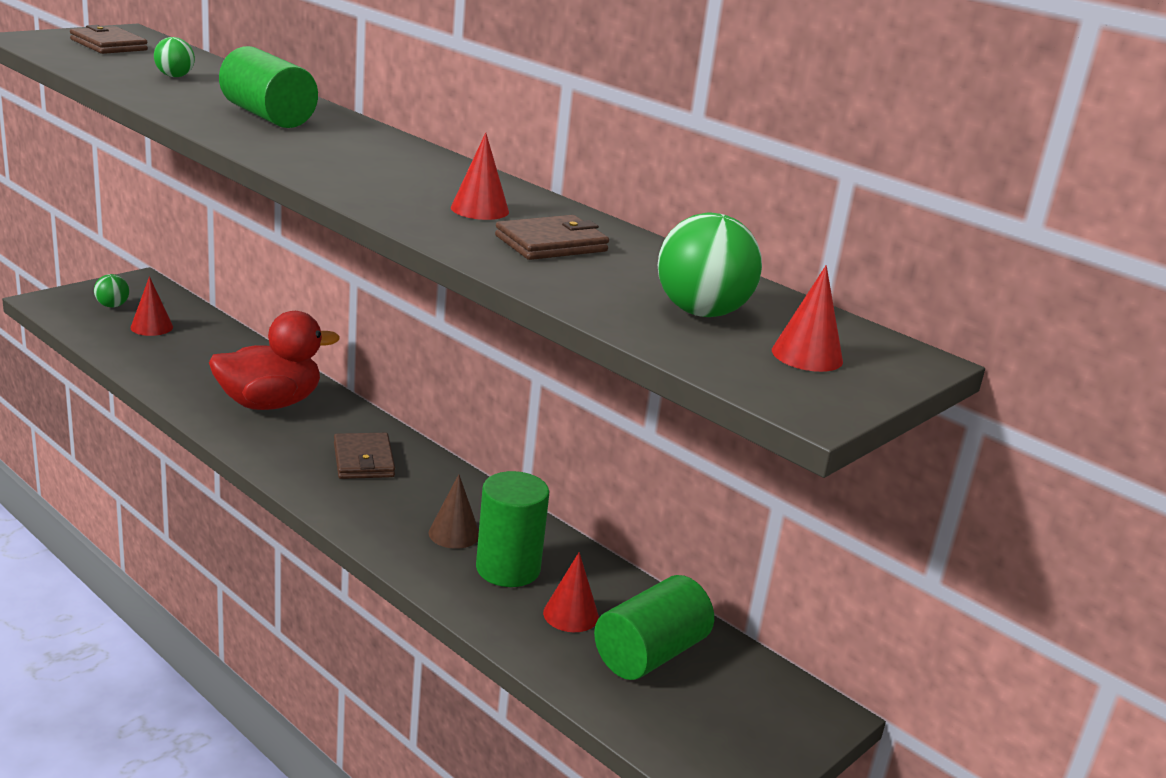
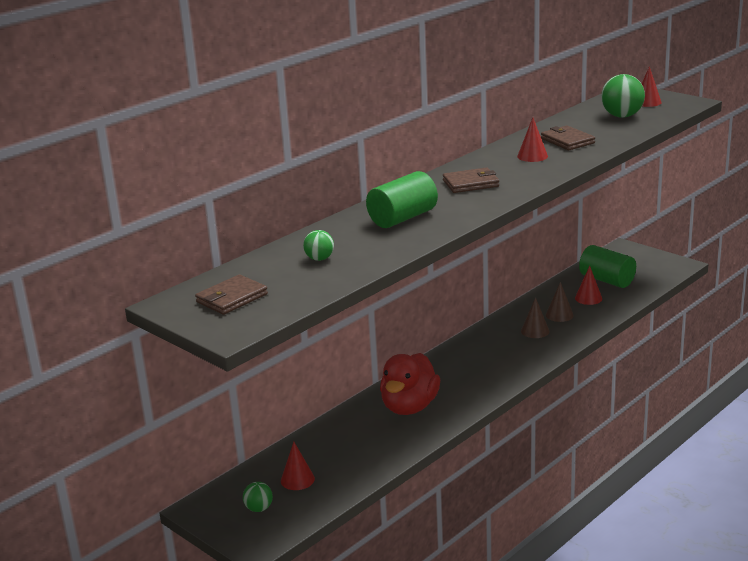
camera: 85 degrees left, 0 degrees up
red duck [209,311,340,410] -> red duck turned 135 degrees counterclockwise [380,353,440,415]
brown wallet [334,433,395,479] -> brown wallet moved to [443,167,499,193]
green cylinder [476,471,549,587] -> brown cone [546,282,574,322]

